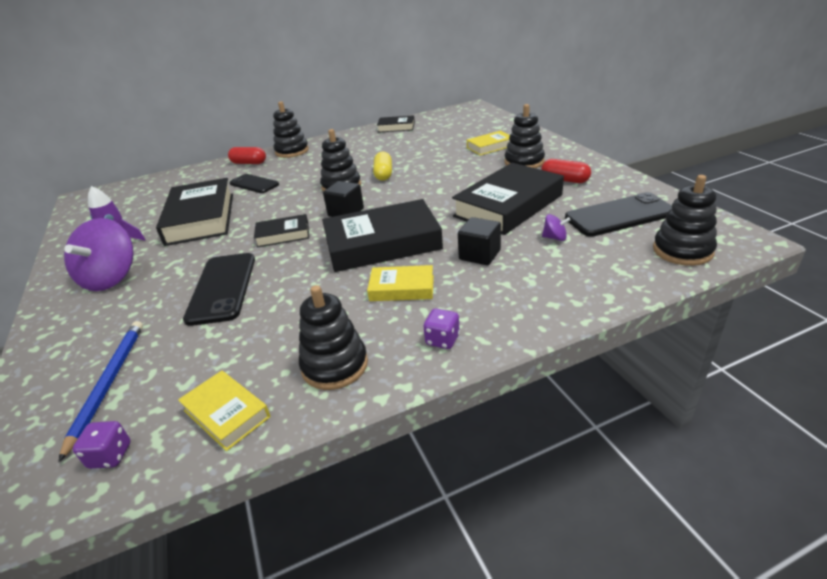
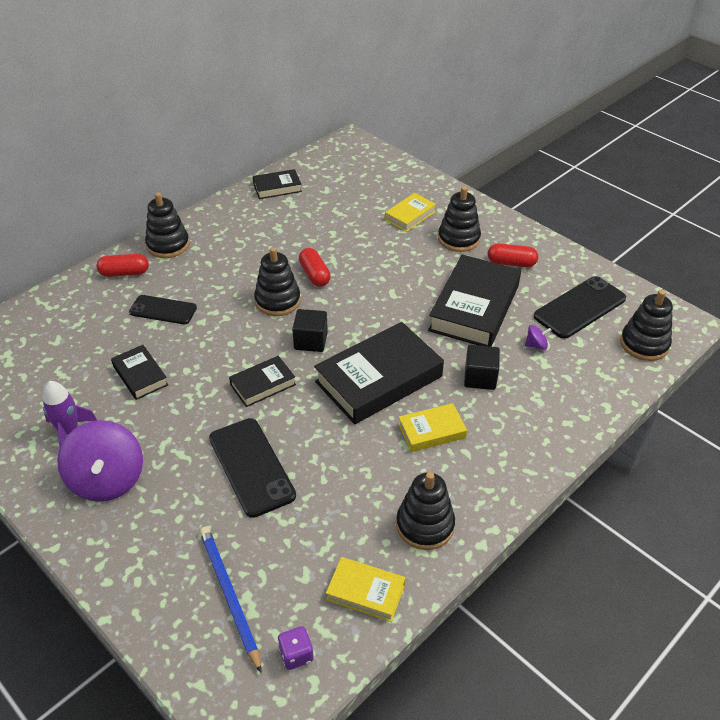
camera: 25 degrees left, 10 degrees up
black book [156,178,233,246] -> black book [111,345,168,400], size x0.51
yellow capsule [373,152,392,181] -> red capsule [299,248,331,287]
purple dice [423,308,460,349] -> none

